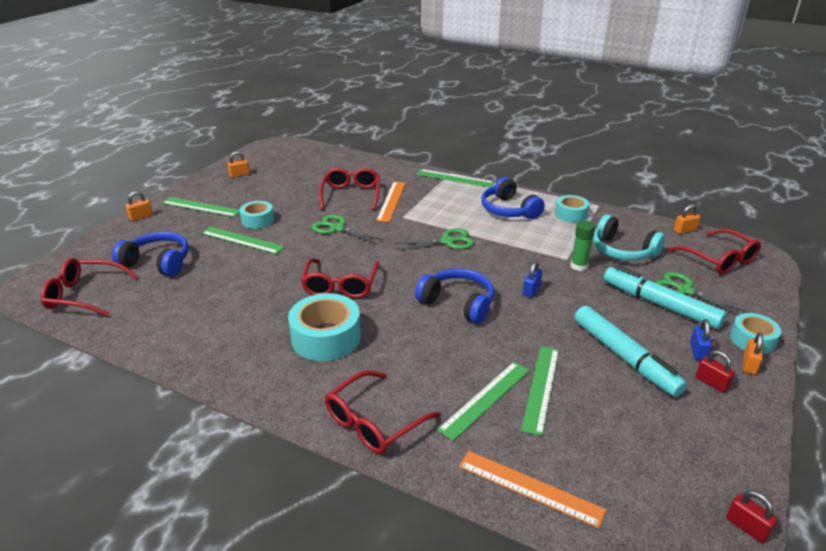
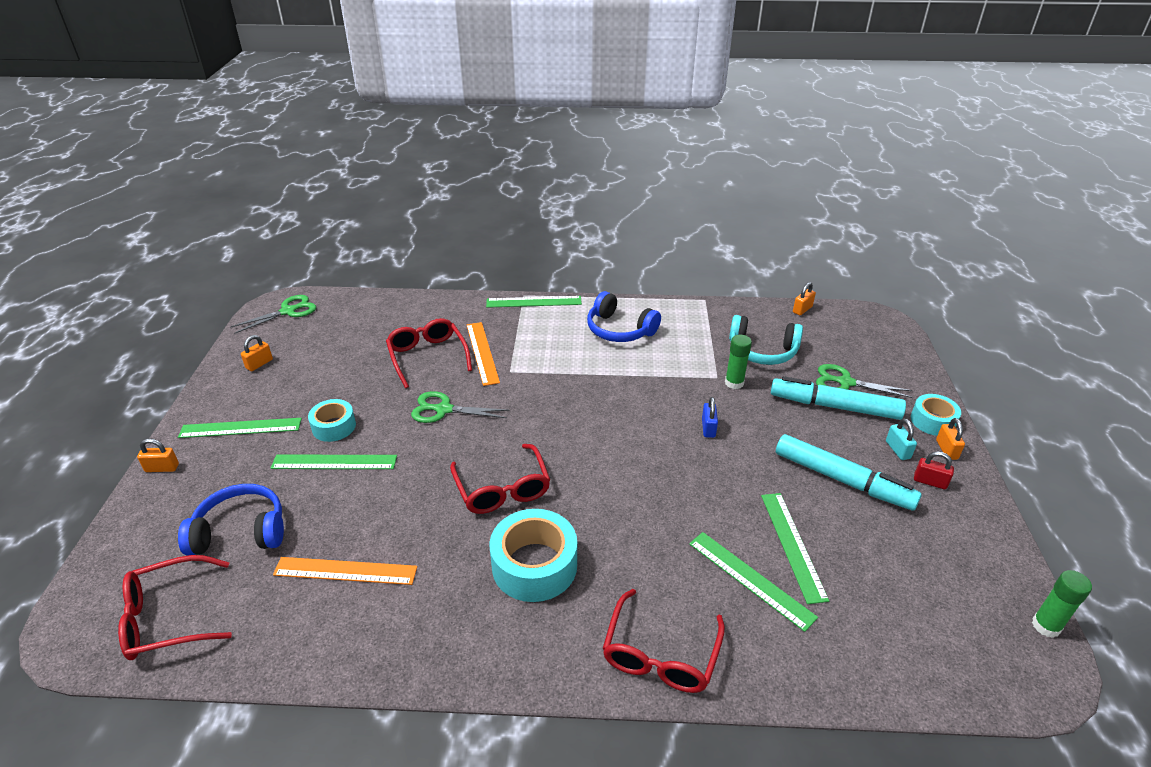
camera: 25 degrees left, 5 degrees up
orange padlock [126,191,153,221] -> orange padlock turned 60 degrees clockwise [137,438,179,472]
green scissors [394,228,474,251] -> green scissors moved to [230,295,316,334]
blue headphones [415,268,494,324] -> none
green ruler [437,362,530,441] -> green ruler turned 60 degrees counterclockwise [689,532,818,632]
orange ruler [459,451,606,528] -> orange ruler moved to [273,557,417,585]
turquoise tape [555,195,589,223] -> none
red glasses [669,229,761,275] -> none
blue padlock [690,319,712,360] -> turquoise padlock [886,418,917,460]
red padlock [726,491,777,543] -> green glue stick [1032,570,1092,638]

